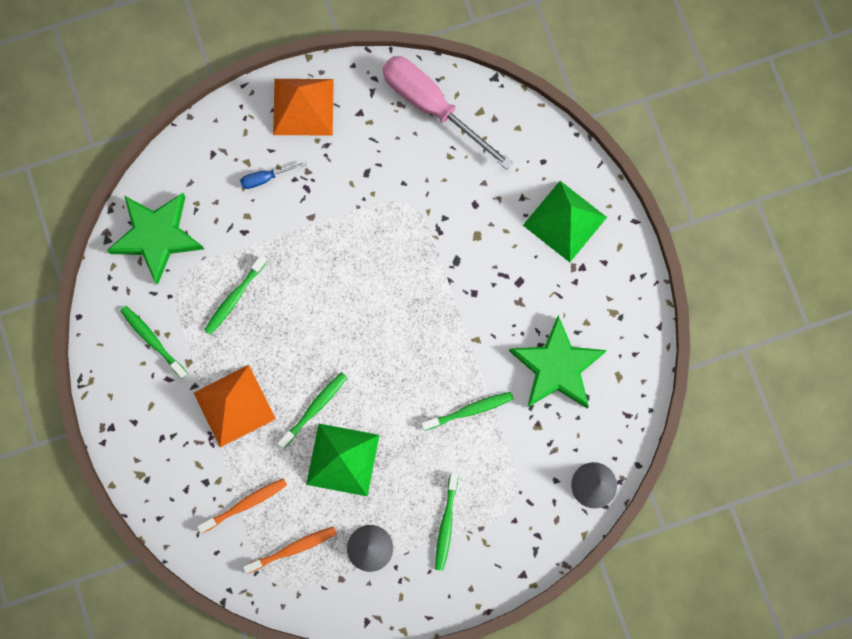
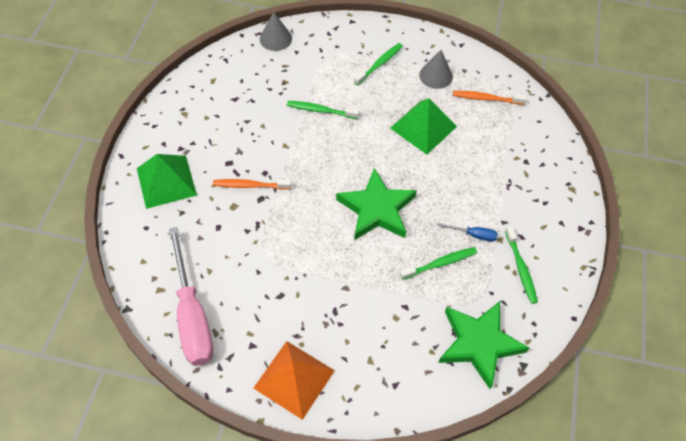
camera: 150 degrees left, 20 degrees down
orange pyramid [194,365,276,447] -> none
orange toothbrush [197,478,287,533] -> orange toothbrush moved to [213,179,292,190]
blue screwdriver [240,161,307,189] -> blue screwdriver moved to [438,223,498,242]
green toothbrush [277,372,347,449] -> none
green star [509,315,607,408] -> green star moved to [336,168,417,240]

